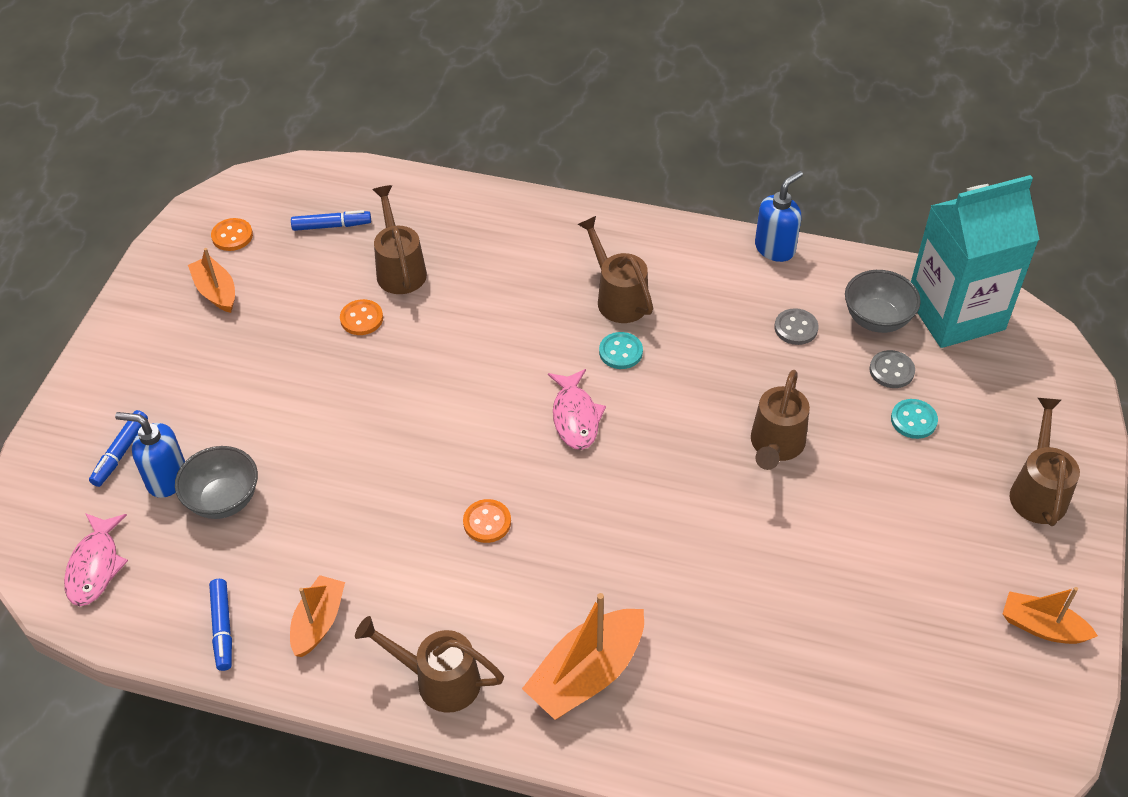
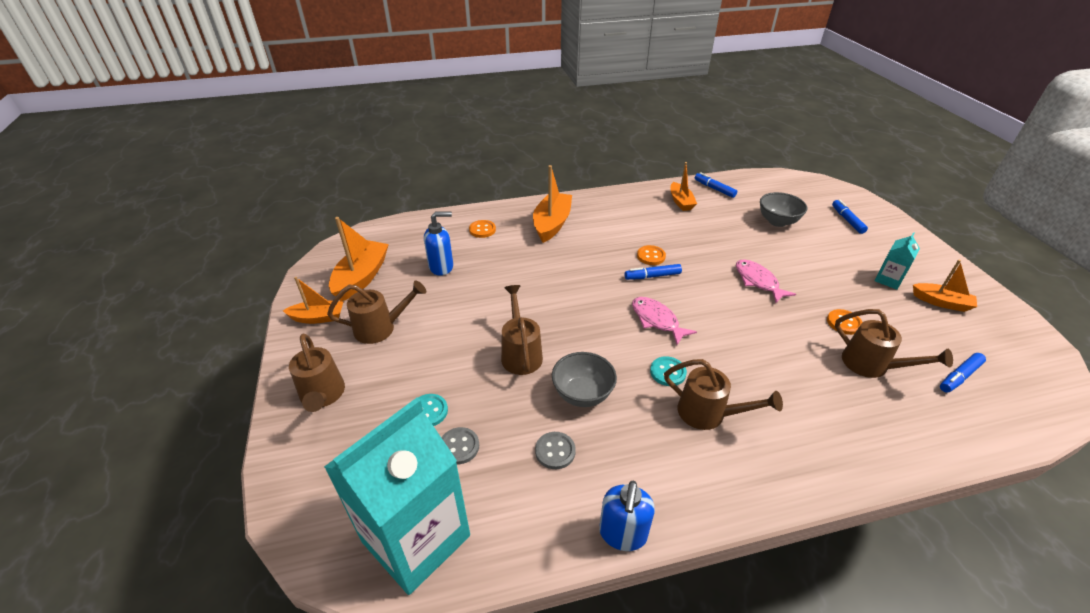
camera: 150 degrees right, 10 degrees down
pink fish [64,513,128,606] -> pink fish moved to [736,259,796,303]
blue soap dispenser [115,412,185,498] -> blue soap dispenser moved to [424,212,453,276]
orange button [211,218,253,251] -> orange button moved to [469,220,496,238]
brown watering can [355,616,504,713] -> brown watering can moved to [327,280,426,344]
grey bowl [845,270,921,333] -> grey bowl moved to [552,352,617,407]
none -> orange boat [329,217,389,301]
none -> blue marker [625,264,682,280]
none -> turquoise carton [874,232,920,290]

